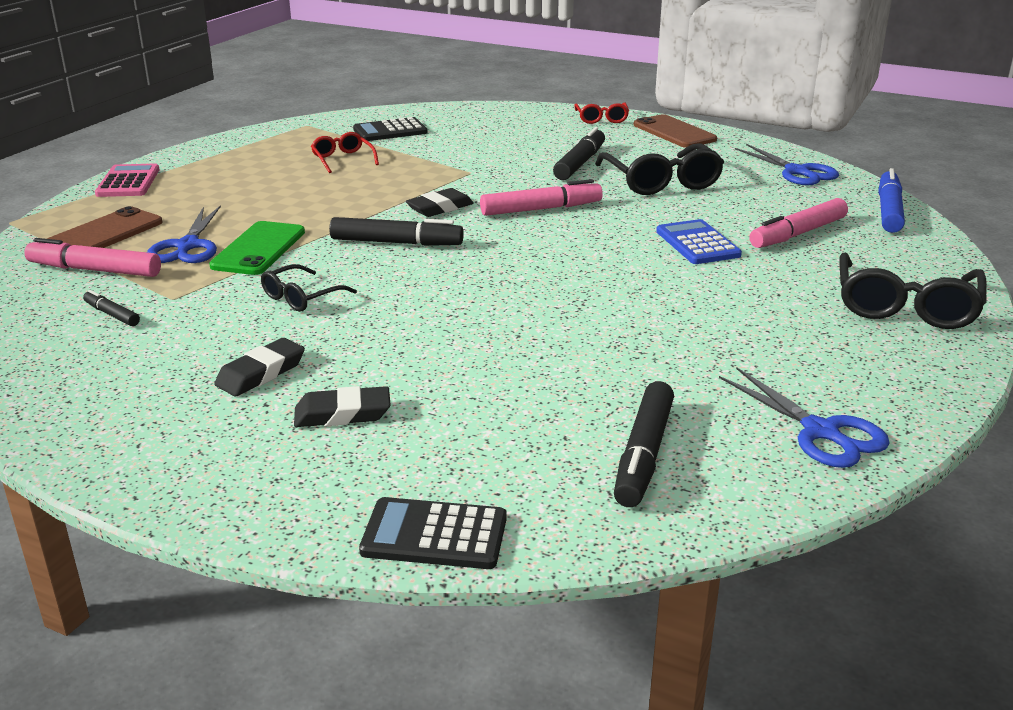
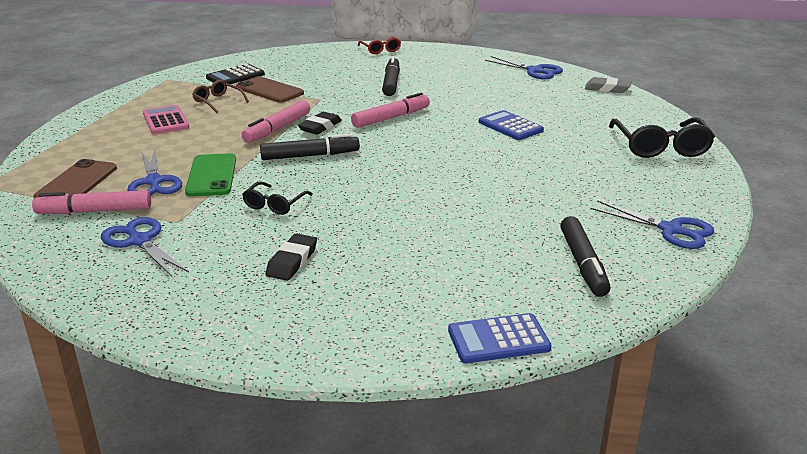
camera: 20 degrees left, 0 degrees up
black marker [83,290,140,326] -> blue scissors [101,217,189,276]
pink calculator [95,164,160,197] -> pink calculator moved to [143,105,189,134]
black eraser [294,386,391,427] -> none
red glasses [311,132,379,173] -> brown glasses [192,80,249,113]
black calculator [359,497,507,569] -> blue calculator [448,313,552,363]
black glasses [595,143,724,195] -> none
brown phone [634,114,717,148] -> brown phone moved to [236,76,304,103]
pink marker [749,198,848,248] -> pink marker moved to [242,100,310,143]
blue marker [879,168,905,233] -> grey eraser [585,77,632,93]

